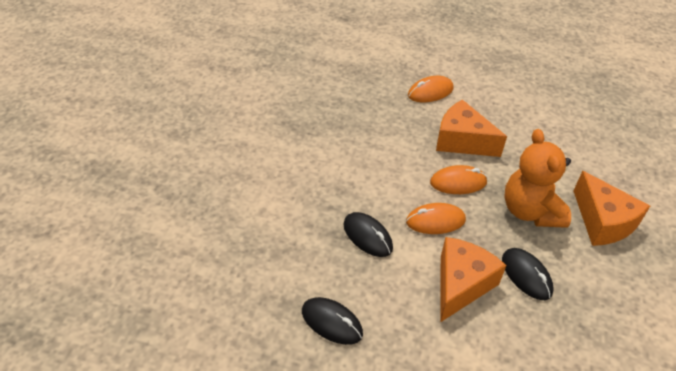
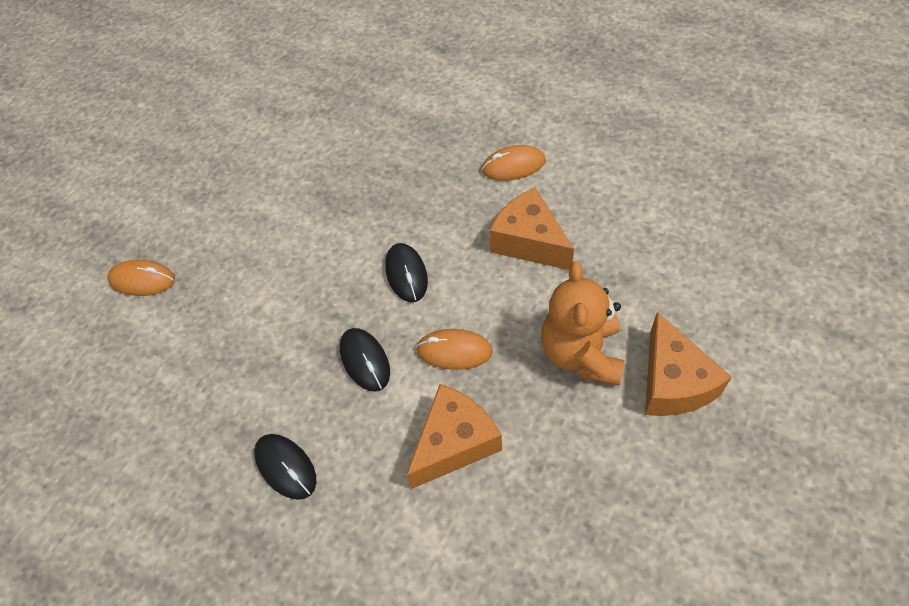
camera: 20 degrees right, 10 degrees up
orange mouse [430,165,488,194] -> orange mouse moved to [107,260,175,296]
black mouse [502,248,554,300] -> black mouse moved to [385,243,428,302]

